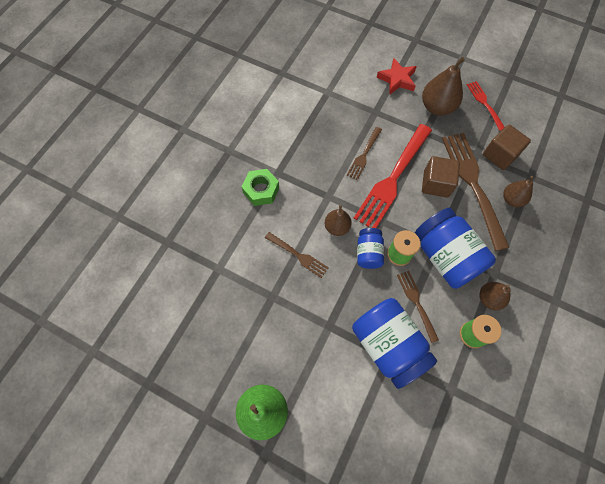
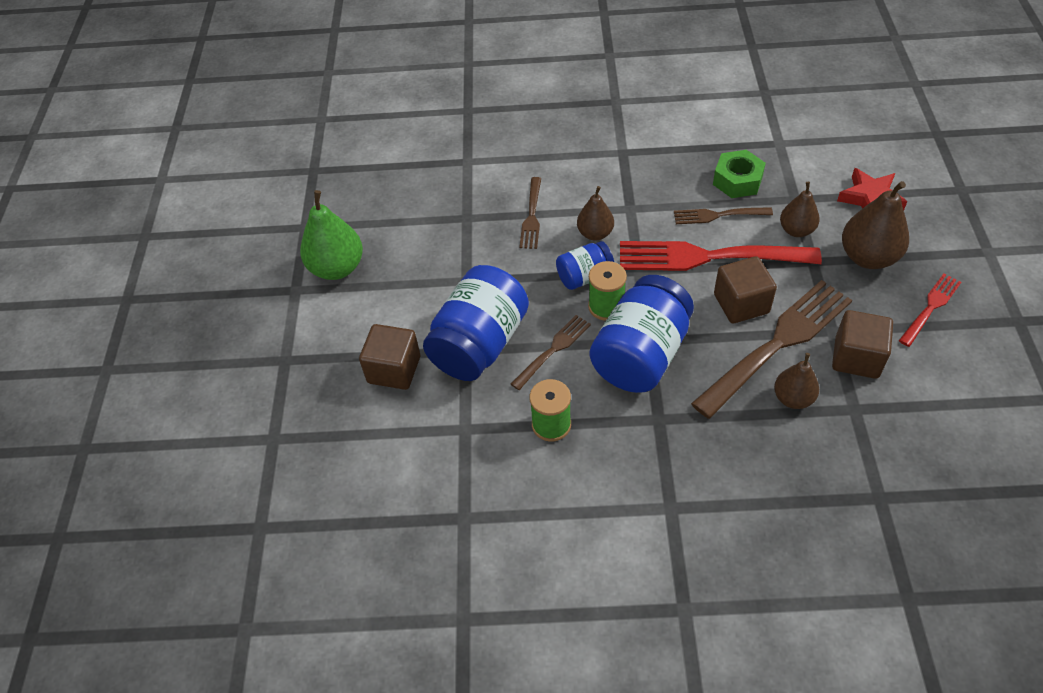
camera: 65 degrees right, 15 degrees down
green nut [242,169,279,206] -> green nut moved to [713,150,766,198]
brown pear [479,282,511,311] -> brown pear moved to [780,182,820,237]
none -> brown cube [359,324,420,390]

